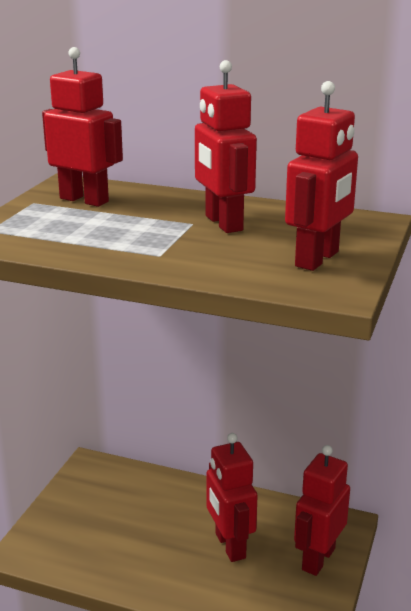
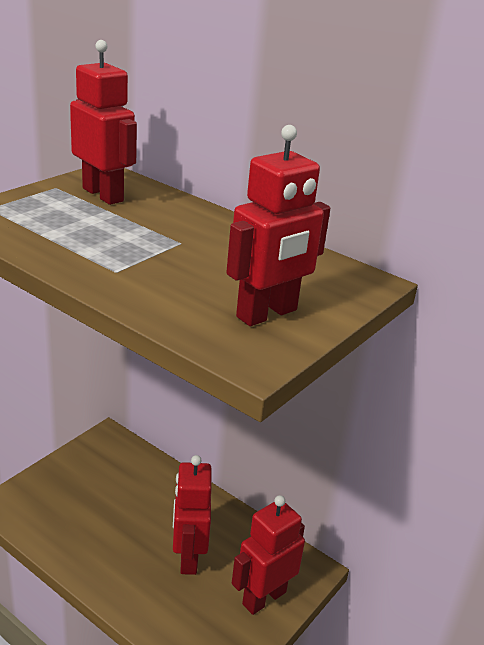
camera: 15 degrees right, 5 degrees up
red robot [195,60,257,233] -> none

